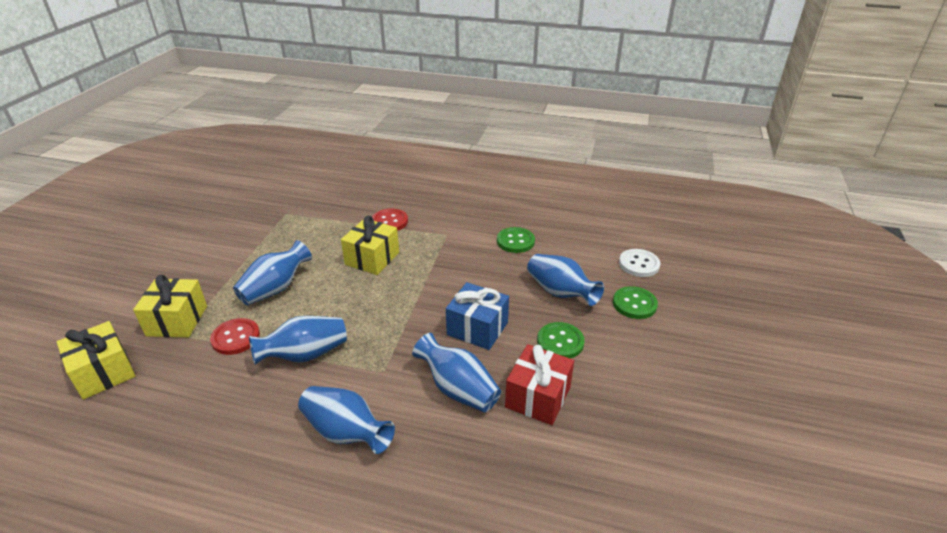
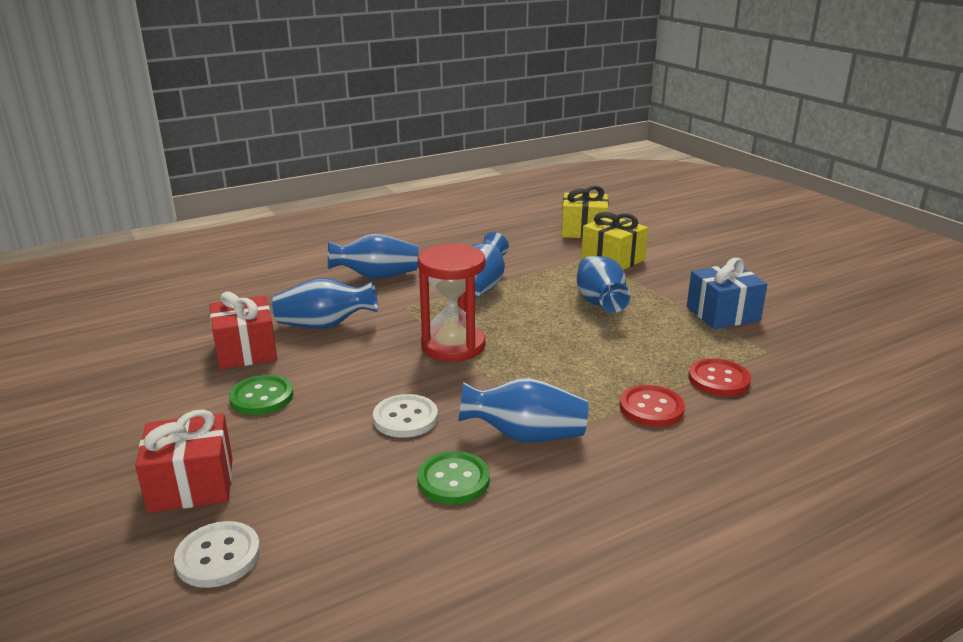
camera: 135 degrees right, 10 degrees down
red button [210,318,260,355] -> red button moved to [688,358,751,396]
yellow gift [341,216,399,275] -> none
blue gift [446,282,509,350] -> blue gift moved to [687,258,767,329]
blue vase [527,254,604,306] -> blue vase moved to [458,378,589,443]
green button [613,286,658,319] -> red gift [135,409,232,513]
none -> white button [373,394,438,438]
none -> red hourglass [418,244,486,362]

